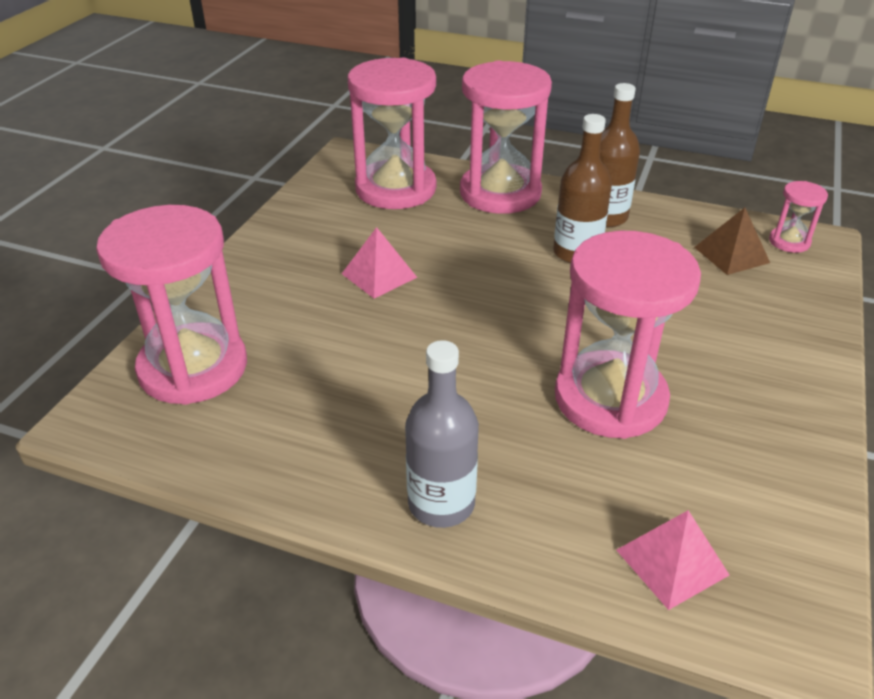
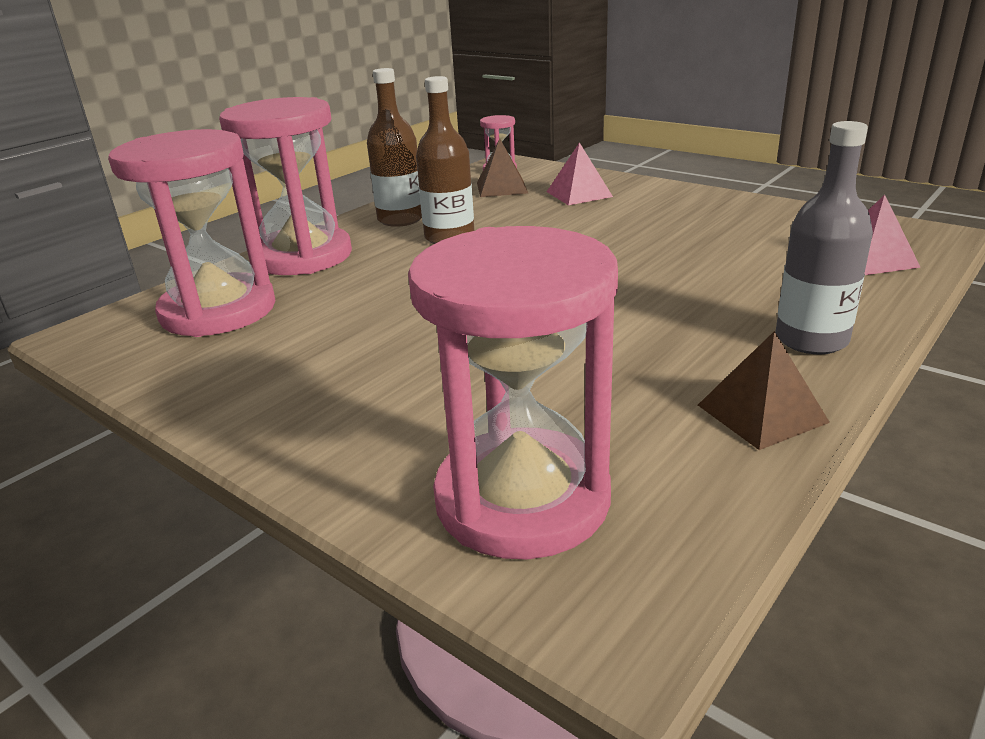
camera: 70 degrees left, 10 degrees down
pink pyramid [342,227,418,299] -> pink pyramid moved to [547,142,613,205]
pink hourglass [555,231,701,439] -> none
none -> brown pyramid [698,331,830,450]

